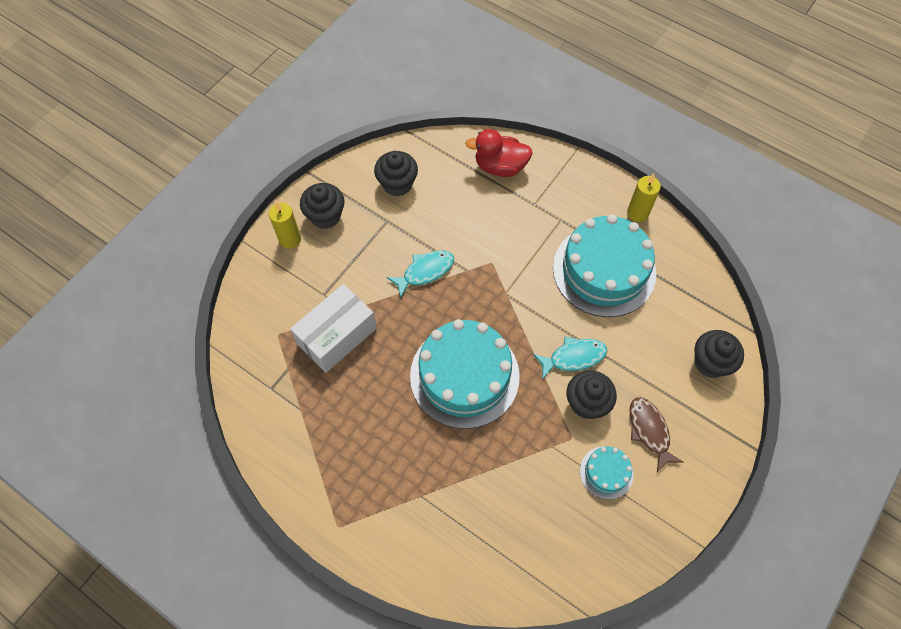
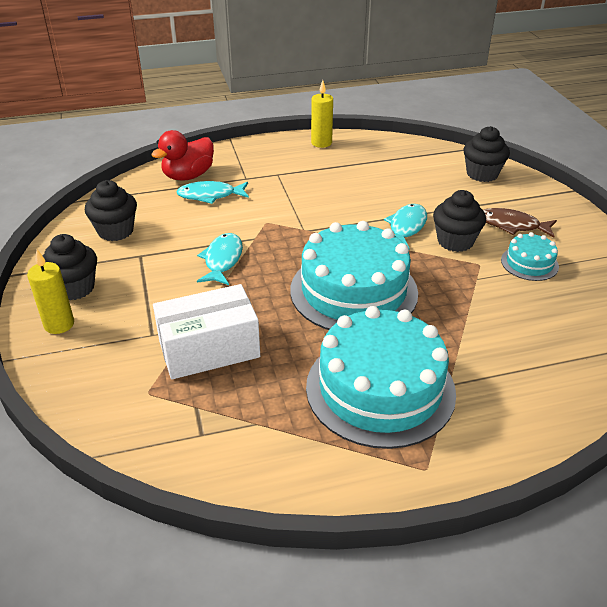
camera: 50 degrees left, 25 degrees down
white box [290,284,377,373] -> white box turned 75 degrees clockwise [153,284,260,379]
turquoise cake [553,214,656,317] -> turquoise cake moved to [306,306,456,449]
none -> turquoise fish [176,181,249,204]

